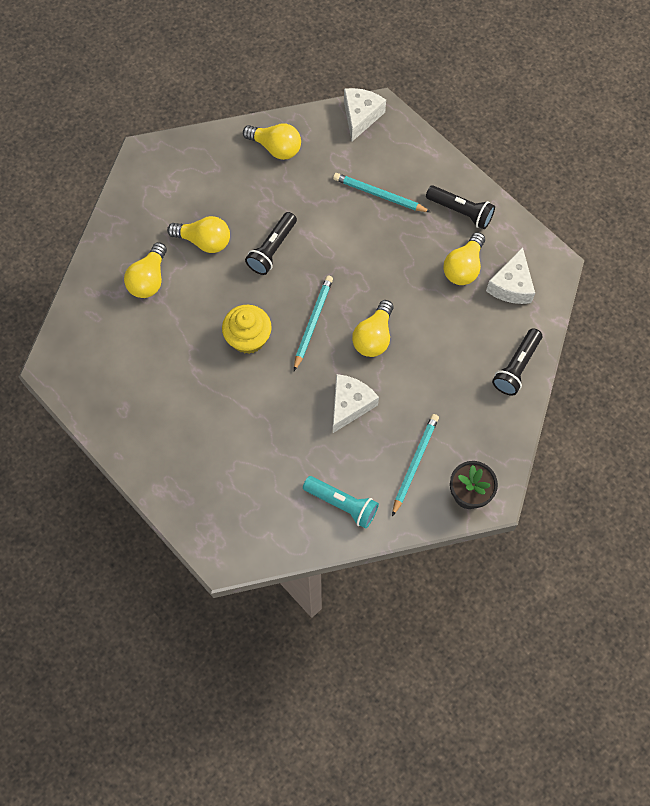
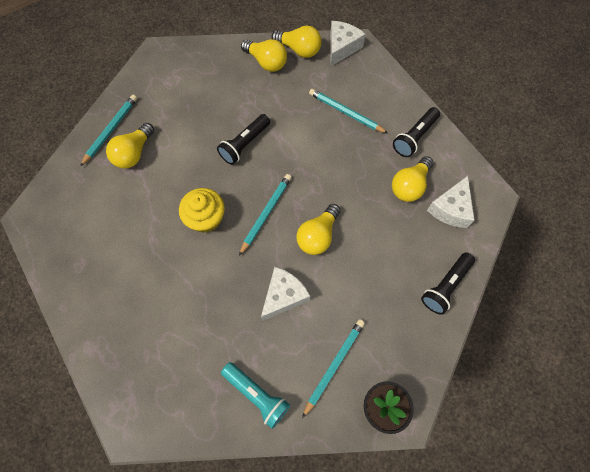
camera: 10 degrees right, 0 degrees up
yellow light bulb [167,216,230,253] -> yellow light bulb moved to [272,25,322,58]
black flashlight [426,185,495,229] -> black flashlight turned 90 degrees clockwise [393,107,440,157]
none -> turquoise pencil [80,95,137,167]

